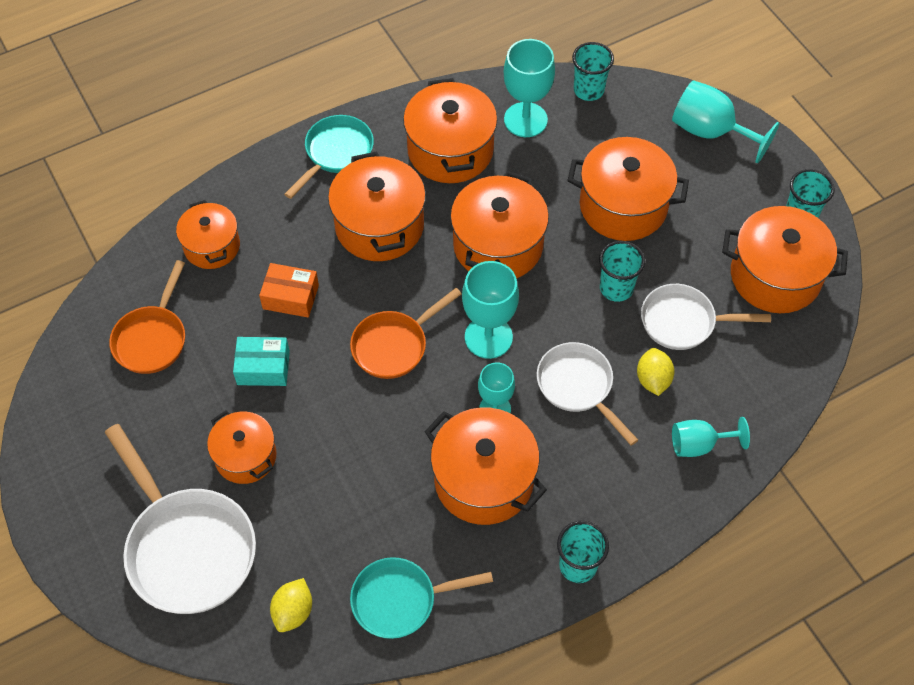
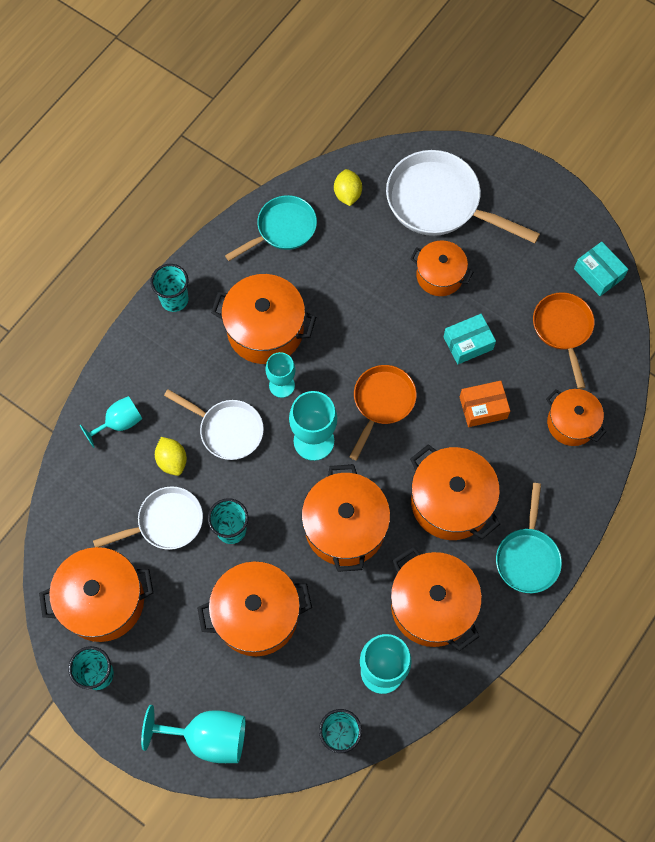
camera: 155 degrees right, 10 degrees up
none -> turquoise box [574,242,628,296]

